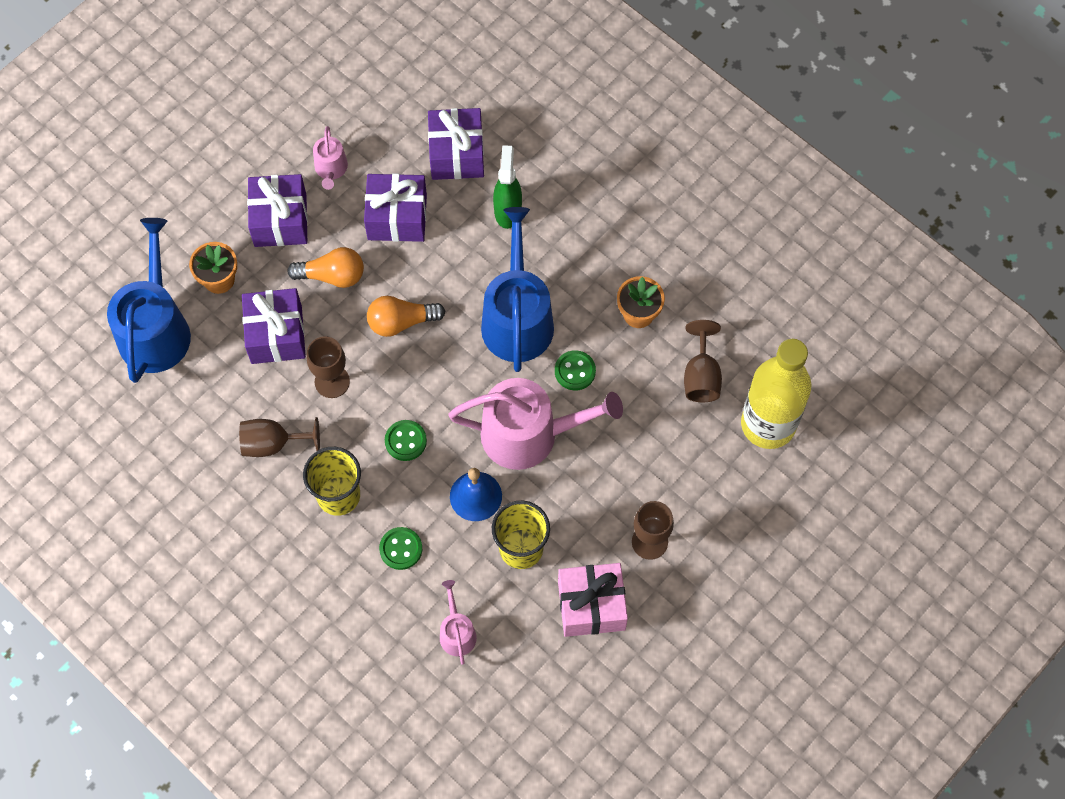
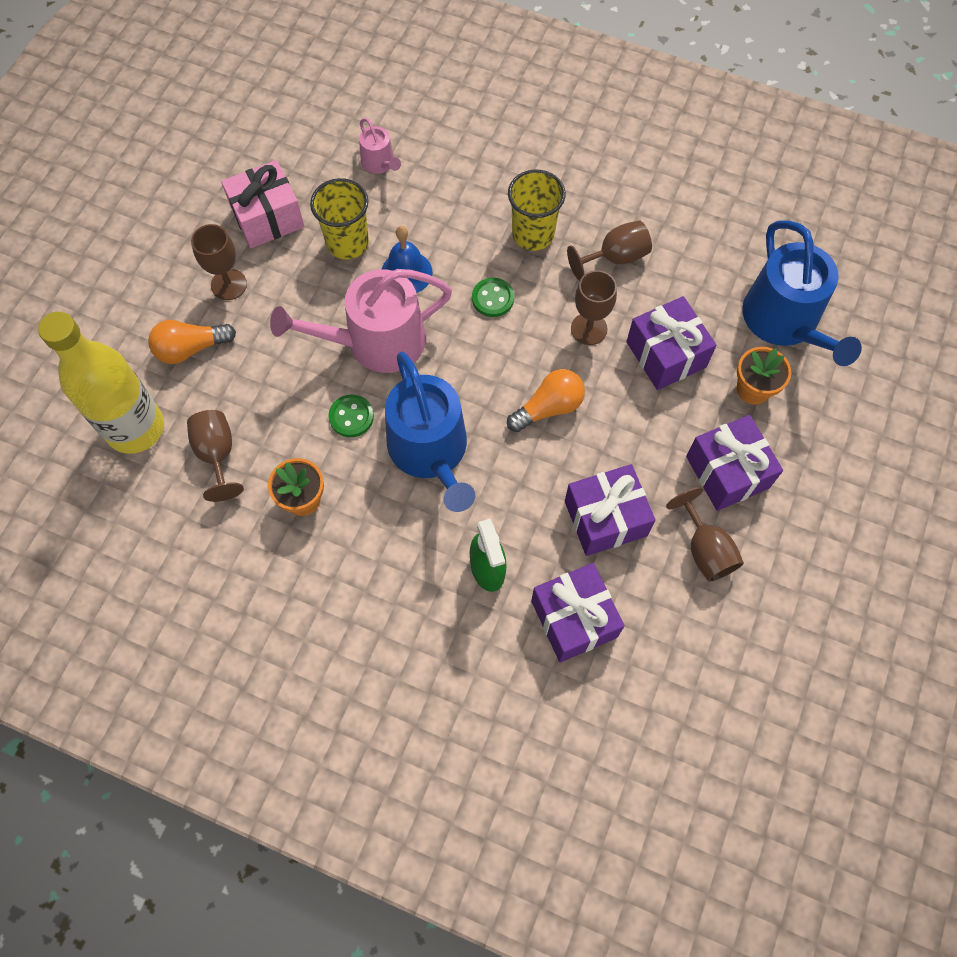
camera: 160 degrees right, 0 degrees up
orange light bulb [287,247,364,288] -> orange light bulb moved to [148,320,236,364]
pink watering can [313,126,348,190] -> brown goblet [666,487,744,582]
green button [379,527,422,570] -> none

